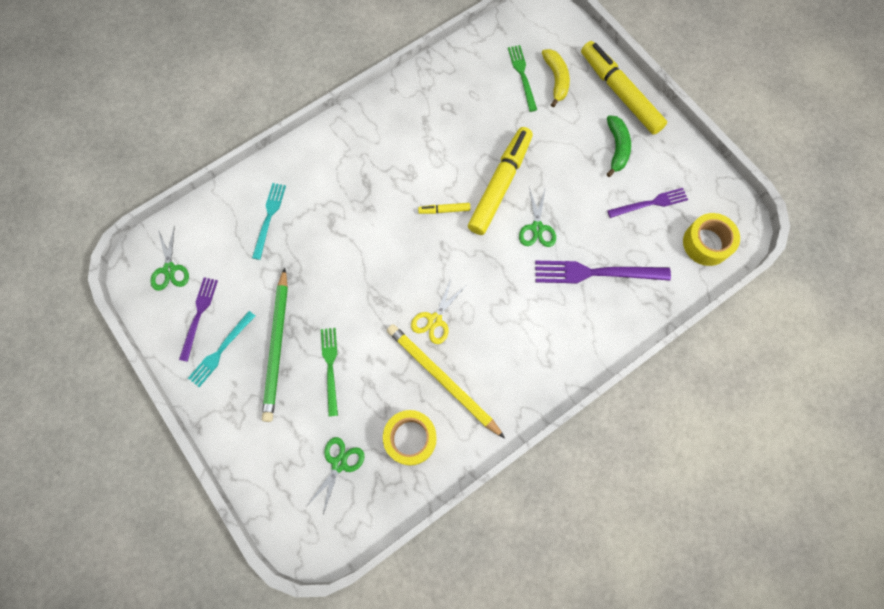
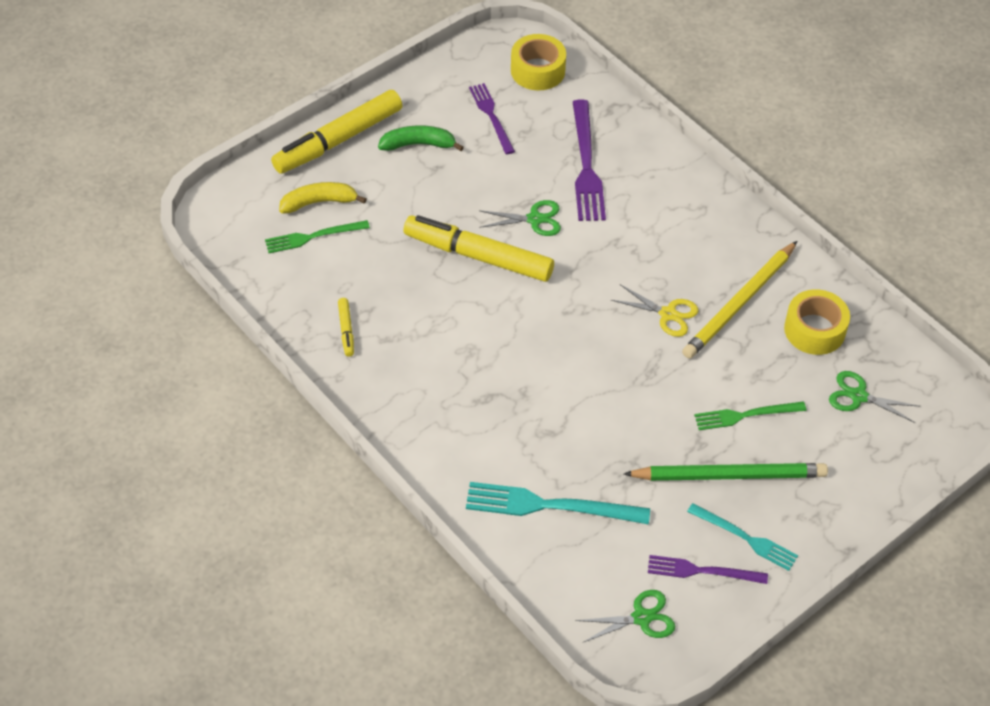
camera: 95 degrees left, 20 degrees down
turquoise fork [252,183,286,260] -> turquoise fork [466,482,650,525], size x1.57
yellow marker [418,203,471,214] -> yellow marker moved to [338,298,354,357]

